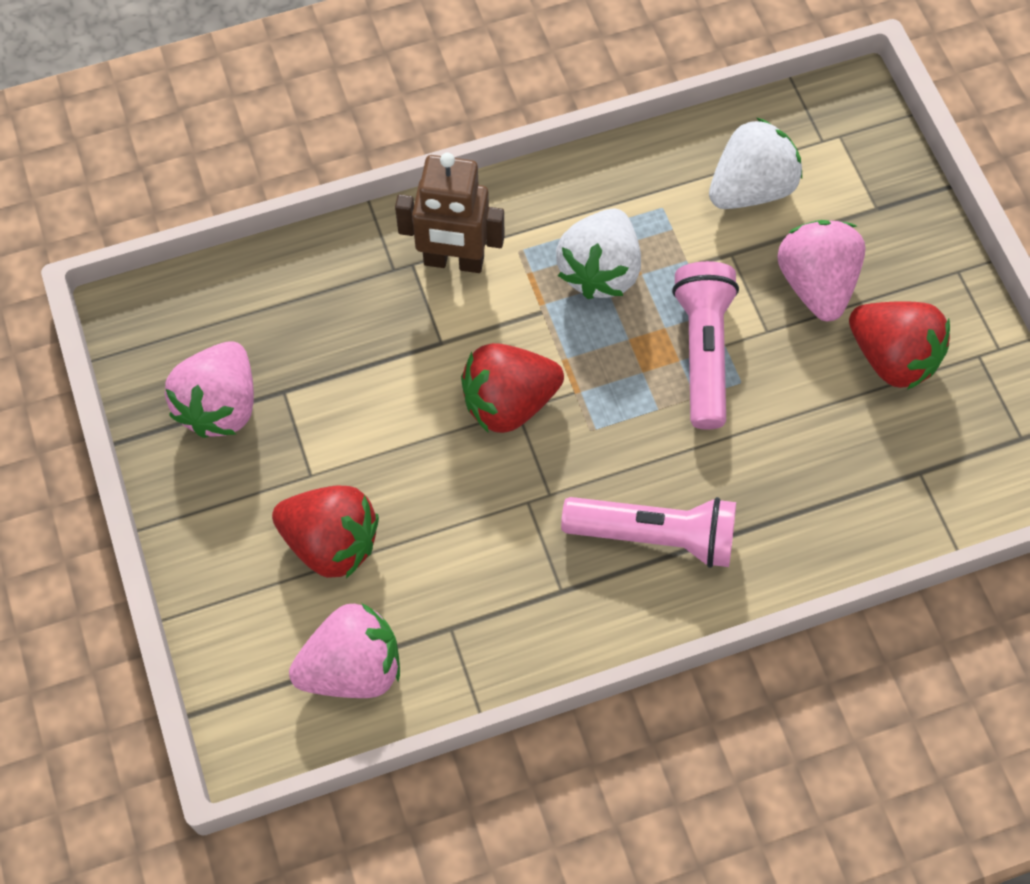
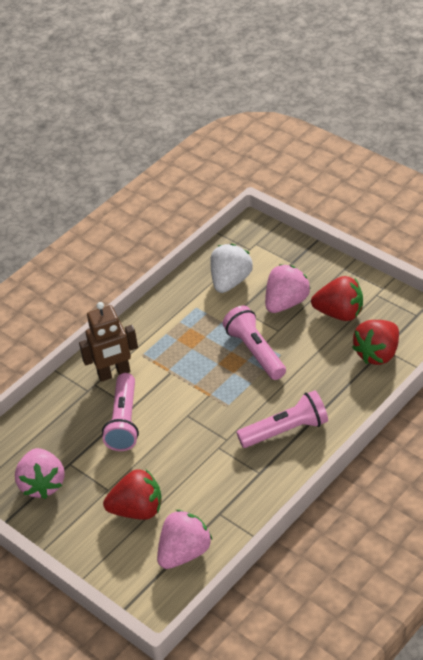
camera: 25 degrees left, 20 degrees down
red strawberry [461,343,564,433] -> red strawberry moved to [352,320,399,365]
white strawberry [556,208,641,299] -> none
pink strawberry [777,220,866,321] -> pink strawberry turned 75 degrees clockwise [265,264,311,313]
none -> pink flashlight [102,373,139,451]

